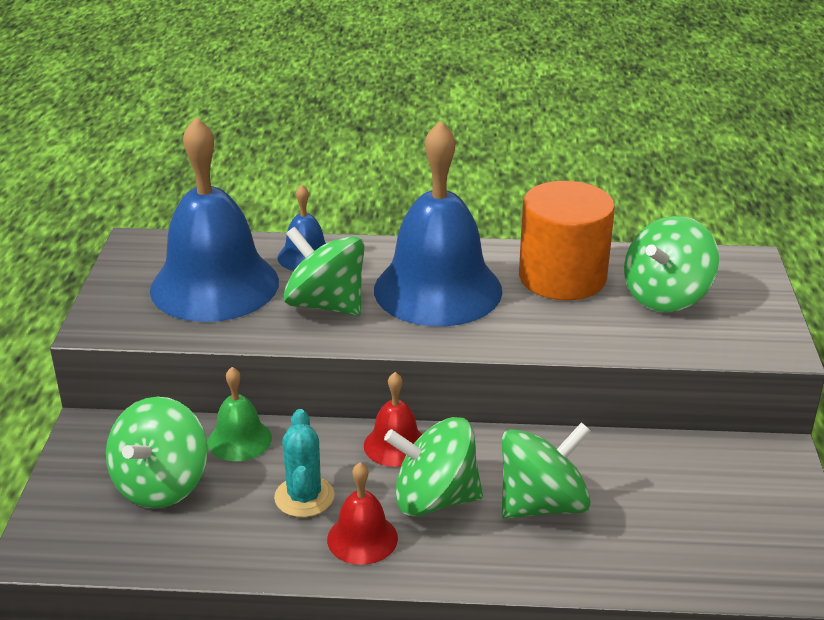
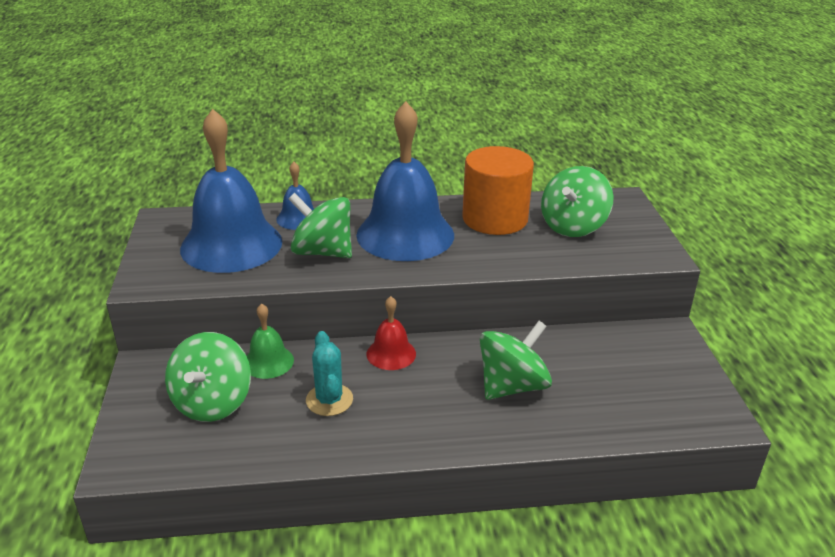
camera: 10 degrees left, 0 degrees up
red bell [327,462,398,565] -> none
green spinning top [384,417,483,516] -> none

